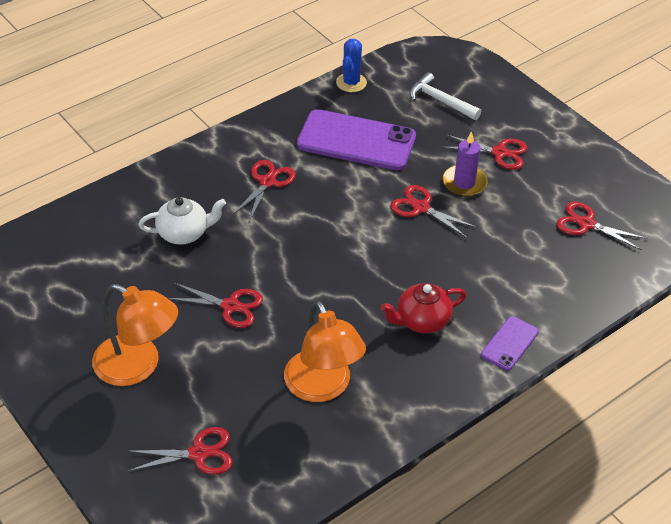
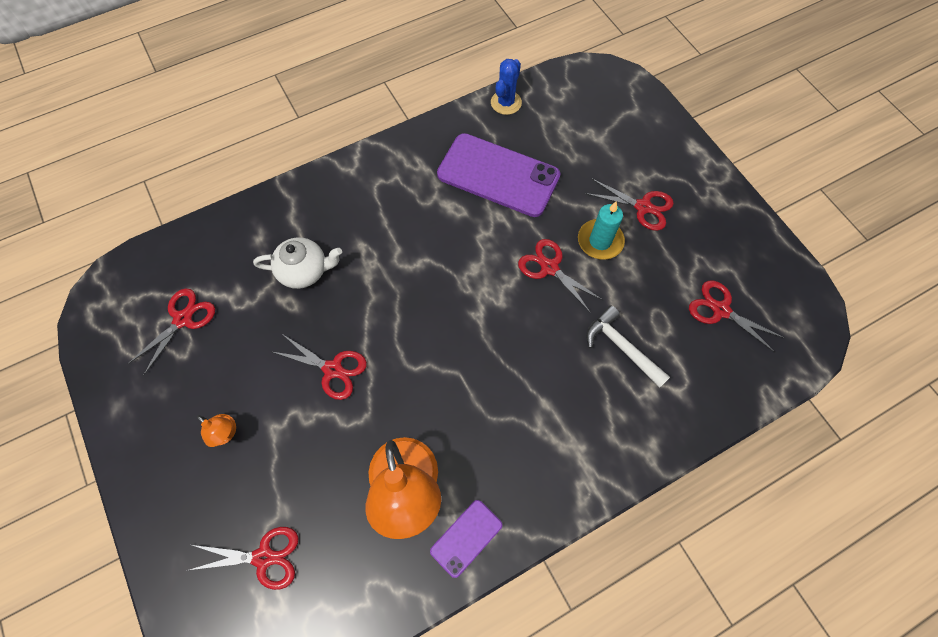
camera: 10 degrees right, 20 degrees up
orange lamp [92,284,178,386] -> orange lamp [197,414,236,447], size x0.47
red scissors [232,160,296,222] -> red scissors moved to [128,288,215,376]
red teapot [381,283,466,333] -> none
white hammer [409,72,481,120] -> white hammer moved to [586,306,670,388]
purple candle [443,131,488,197] -> turquoise candle [578,202,625,260]
purple phone [481,316,539,371] -> purple phone moved to [430,500,502,578]

